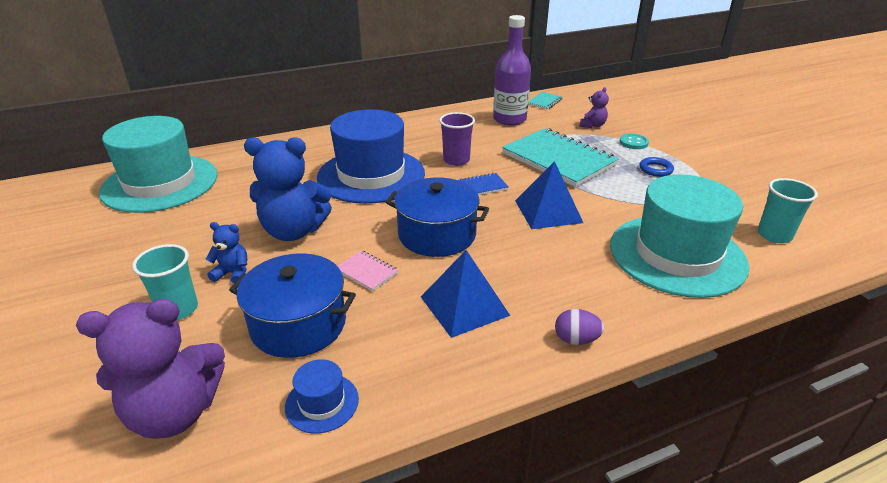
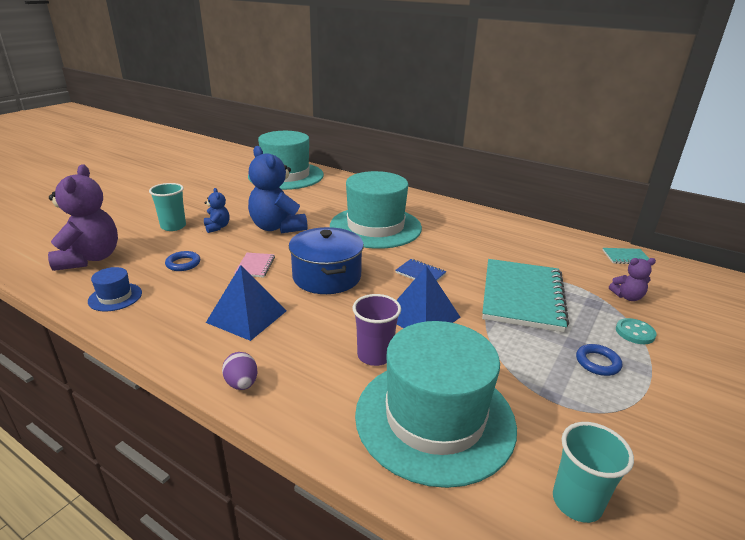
camera: 55 degrees right, 5 degrees down
purple teddy bear [76,299,225,439] -> purple teddy bear turned 135 degrees counterclockwise [48,164,118,271]
blue pot [229,253,356,358] -> blue ring [165,251,200,271]
blue hat [317,109,425,204] -> turquoise hat [330,171,422,249]
purple cup [439,112,475,166] -> purple cup moved to [353,294,401,366]
purple bottle [493,15,531,126] -> none

